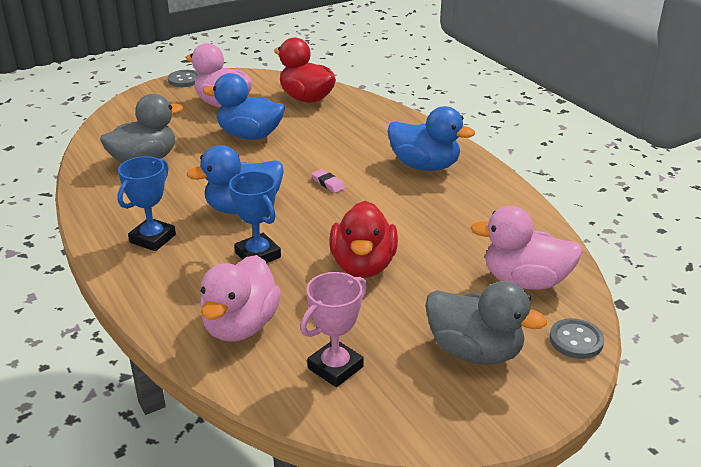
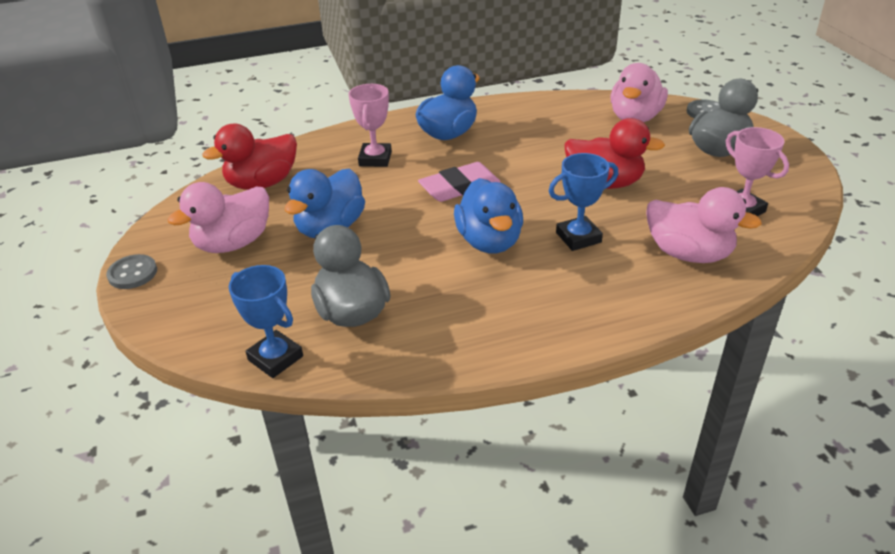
camera: 75 degrees left, 5 degrees up
blue trophy [117,156,176,251] -> blue trophy moved to [229,265,303,378]
pink eraser [312,169,345,193] -> pink eraser [418,162,501,202], size x2.07
none -> pink trophy [348,84,392,167]

